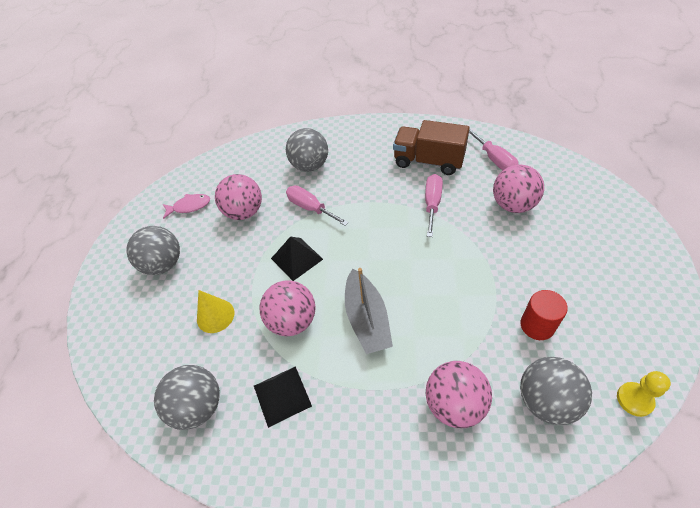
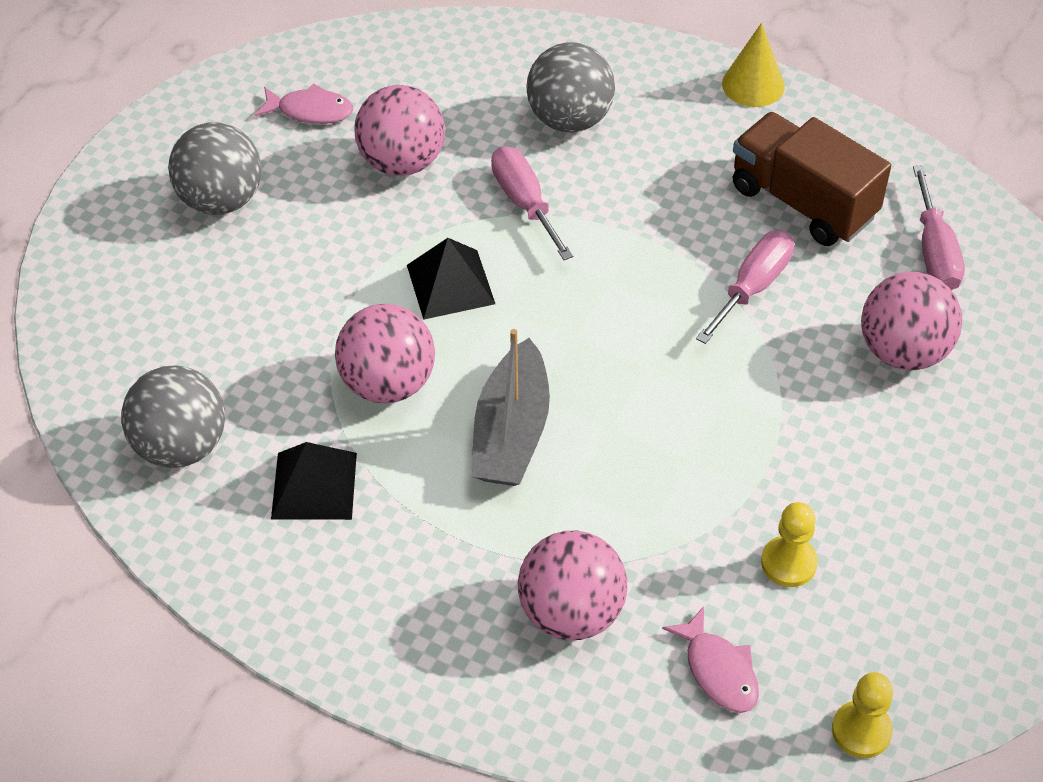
camera: 20 degrees right, 0 degrees up
yellow cone [197,290,234,333] -> yellow cone moved to [722,23,785,107]
grey ball [520,357,592,425] -> pink fish [662,606,759,713]
red cylinder [521,290,568,340] -> yellow pawn [761,502,818,587]

